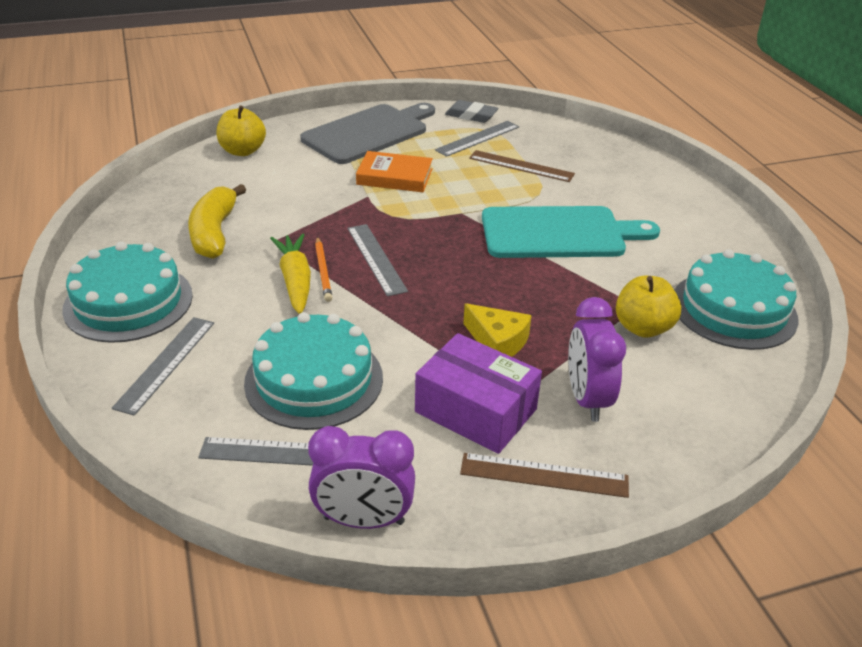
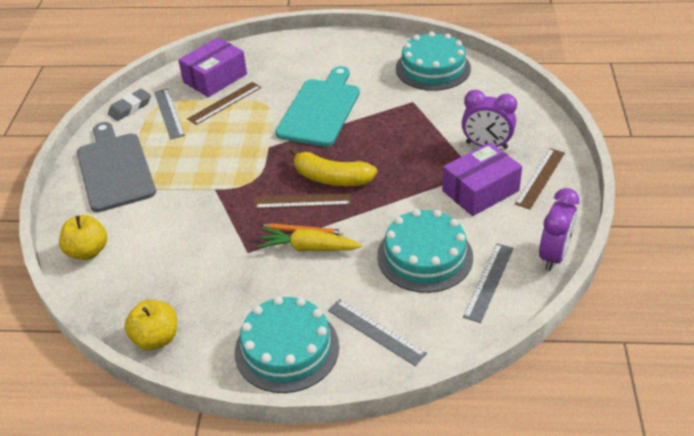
camera: 65 degrees left, 5 degrees up
yellow banana [188,184,246,259] -> yellow banana moved to [290,148,377,186]
grey ruler [348,224,408,297] -> brown ruler [255,193,351,209]
orange book [356,151,433,192] -> none
yellow cheese [463,303,532,357] -> none
yellow apple [616,276,681,338] -> yellow apple moved to [125,300,177,350]
none -> purple box [178,38,247,97]

